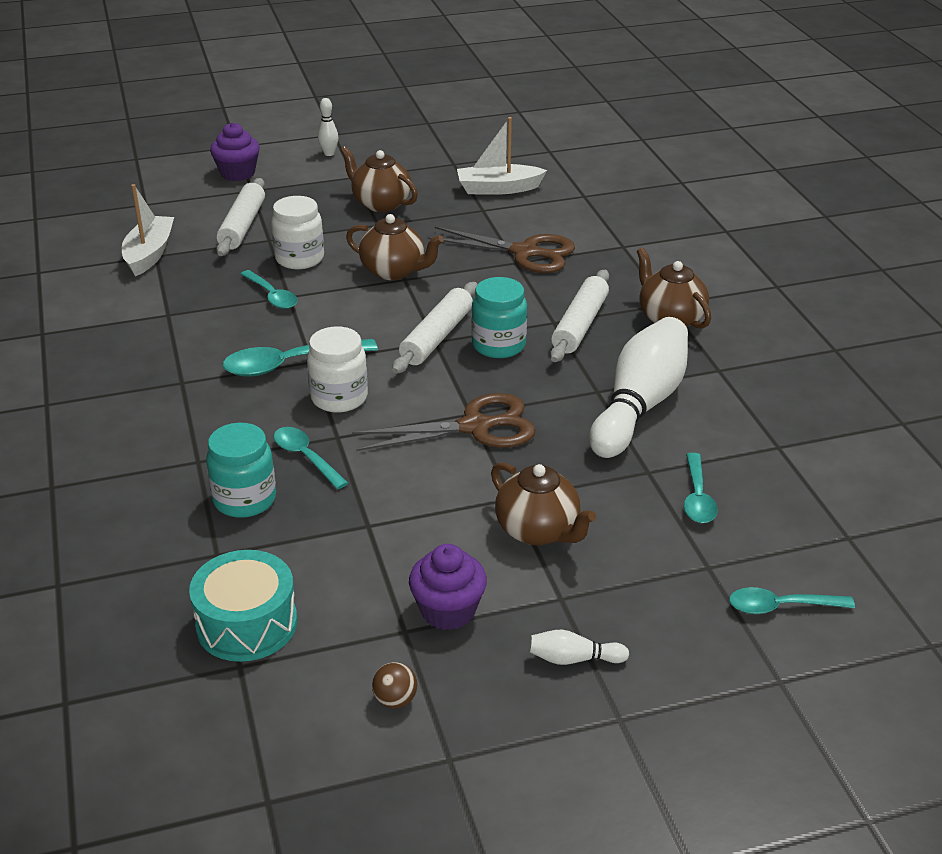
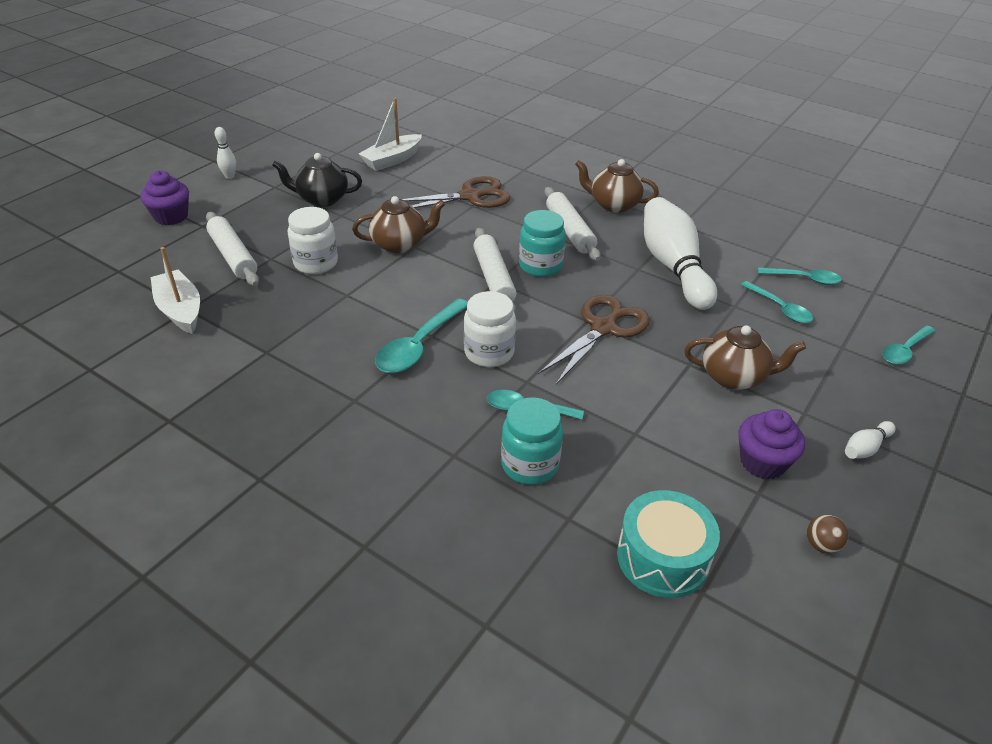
camera: 40 degrees left, 5 degrees up
turquoise spoon [240,270,298,309] -> turquoise spoon moved to [758,267,842,285]
brown teapot [340,146,418,212] -> black teapot [272,153,362,207]

